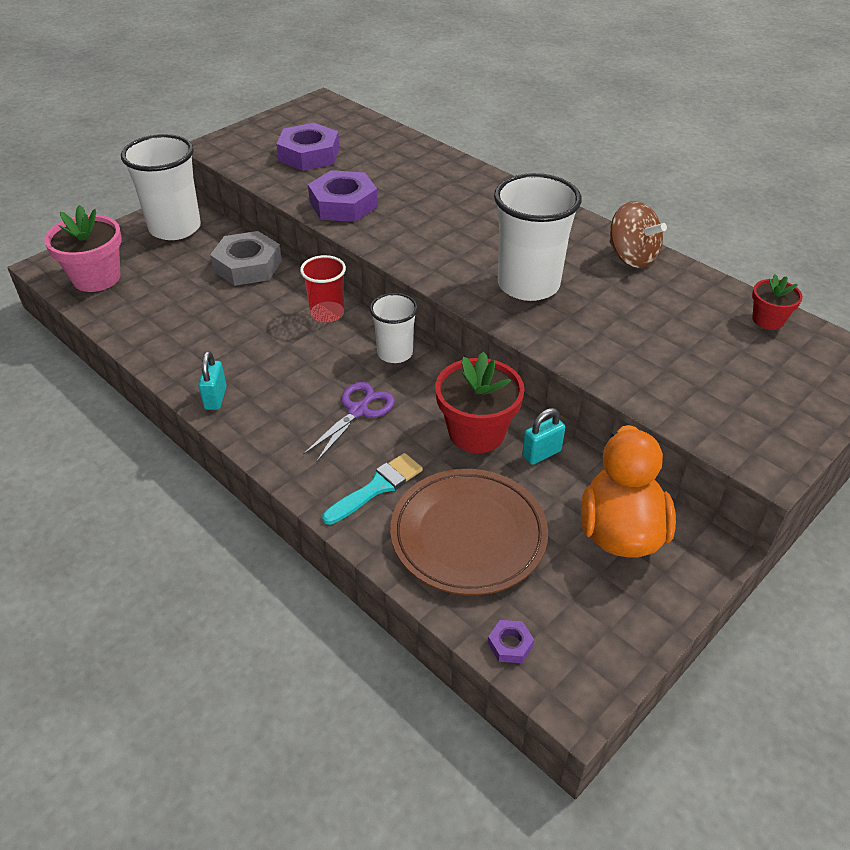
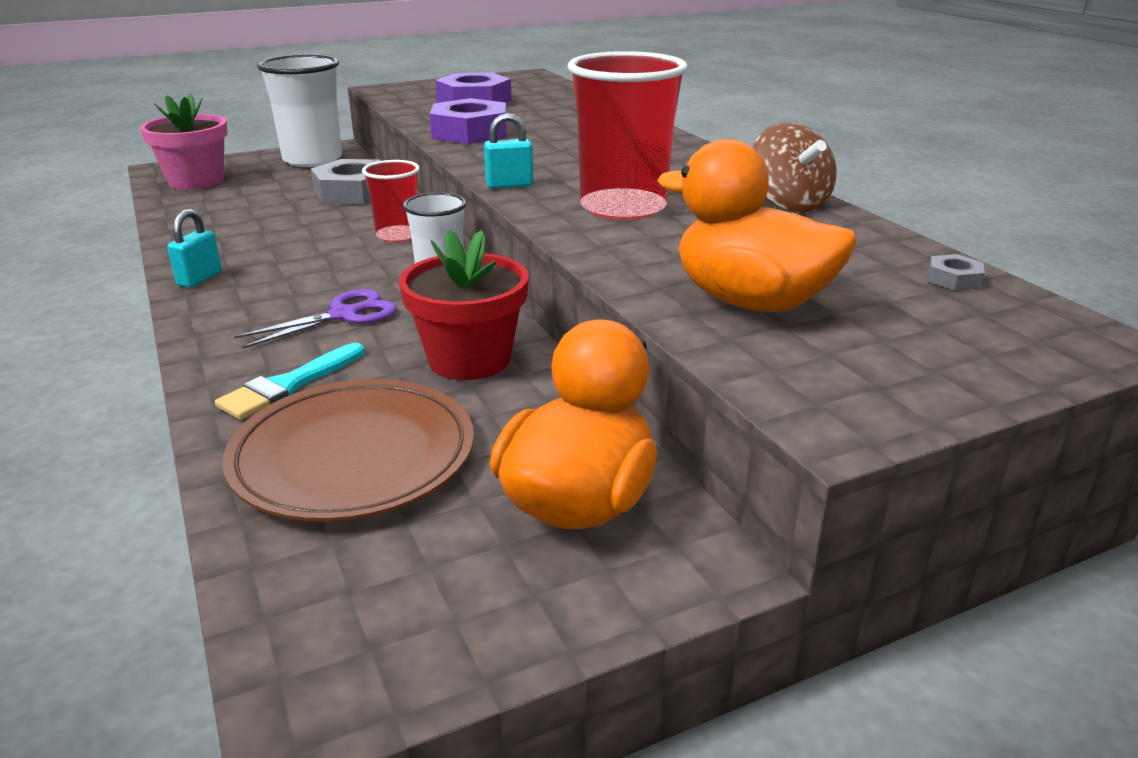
camera: 20 degrees right, 15 degrees down
turquoise brush [322,453,423,525] -> turquoise brush turned 150 degrees clockwise [215,343,365,420]
purple nut [488,620,534,663] -> none
white cup [494,173,582,301] -> red cup [568,51,688,220]
turquoise padlock [522,408,565,465] -> turquoise padlock moved to [484,113,533,189]
red flower pot [752,274,803,330] -> grey nut [928,254,985,291]
none -> orange duck [657,139,857,312]

